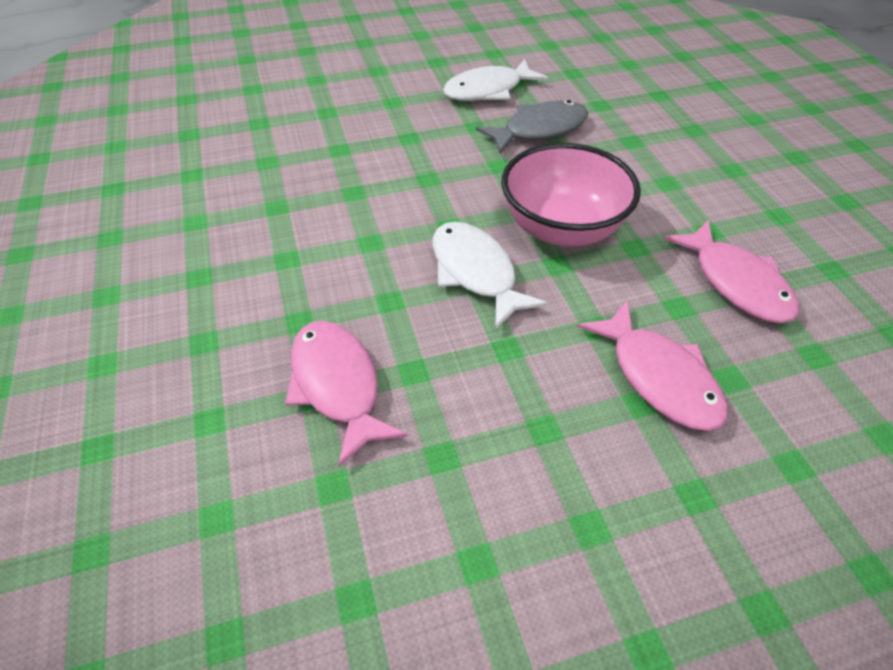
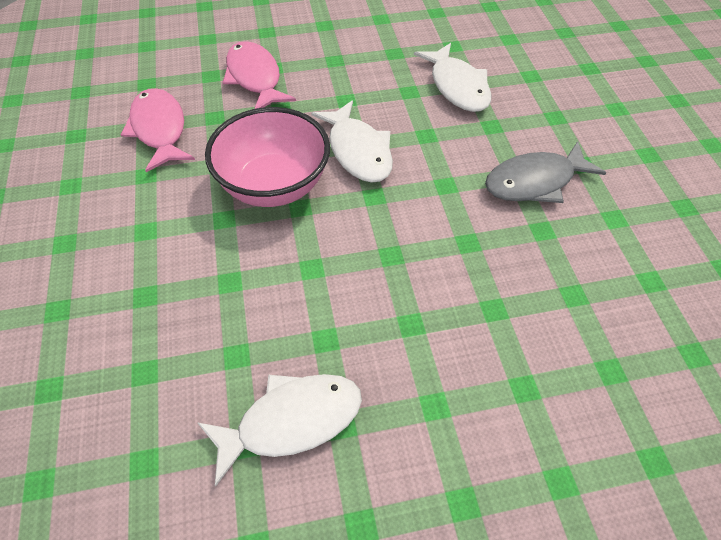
camera: 175 degrees left, 5 degrees up
pink fish [285,321,408,467] -> white fish [414,43,491,112]
grey fish [475,100,588,153] -> grey fish moved to [485,141,606,203]

